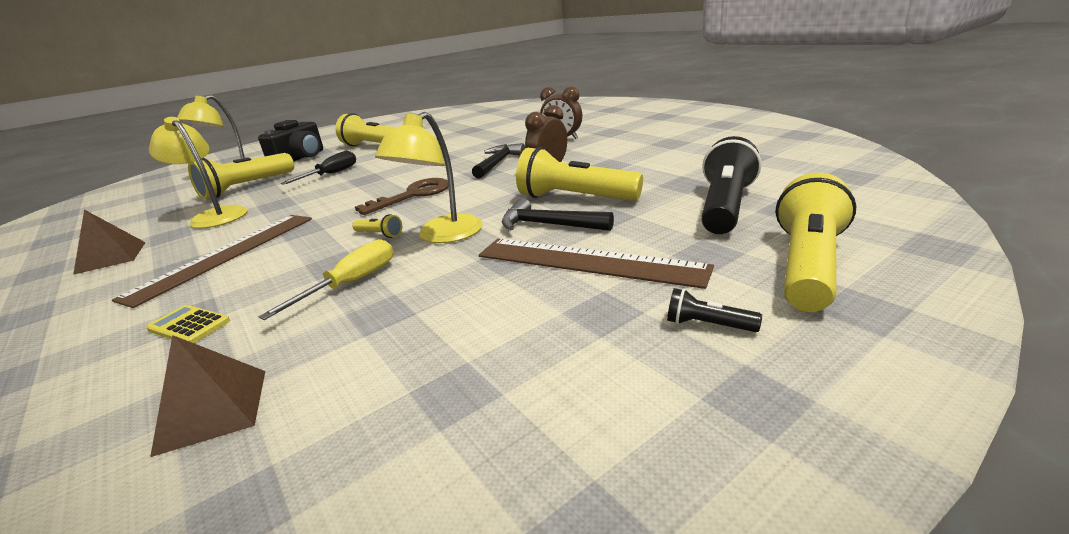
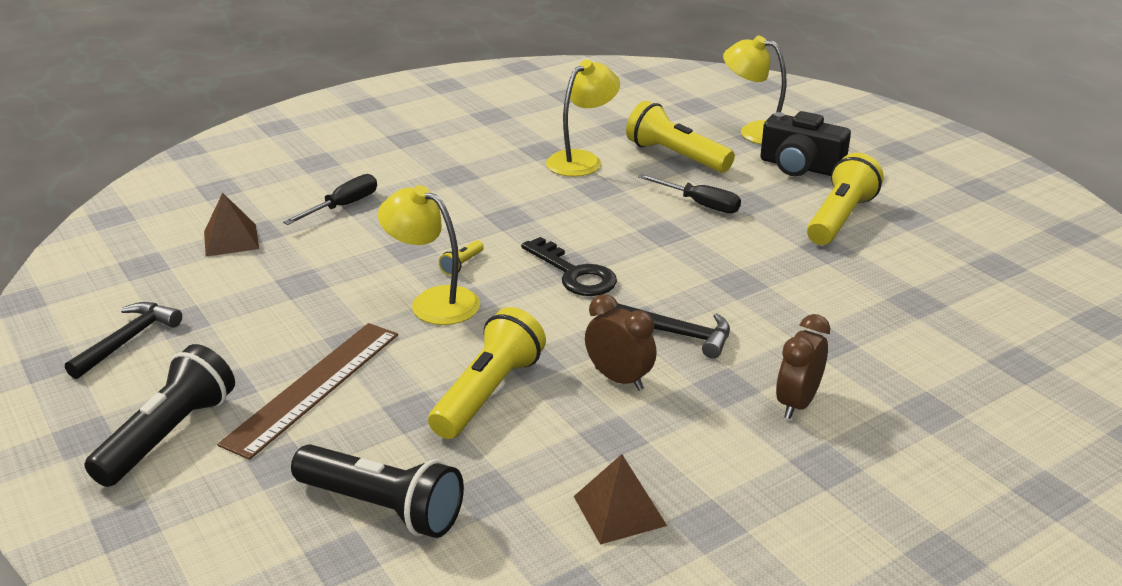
camera: 90 degrees right, 5 degrees up
brown pyramid [73,210,146,275] -> brown pyramid moved to [574,454,667,545]
brown ruler [112,215,312,308] -> none
yellow calculator [146,305,230,343] -> black screwdriver [283,174,377,225]
yellow screwdriver [258,239,393,320] -> none
brown key [355,178,448,215] -> black key [521,237,617,296]
black hammer [502,198,614,231] -> black hammer moved to [65,302,182,379]
black flashlight [667,288,762,332] -> black flashlight [84,344,235,487], size x2.35
yellow flashlight [776,173,856,312] -> none

